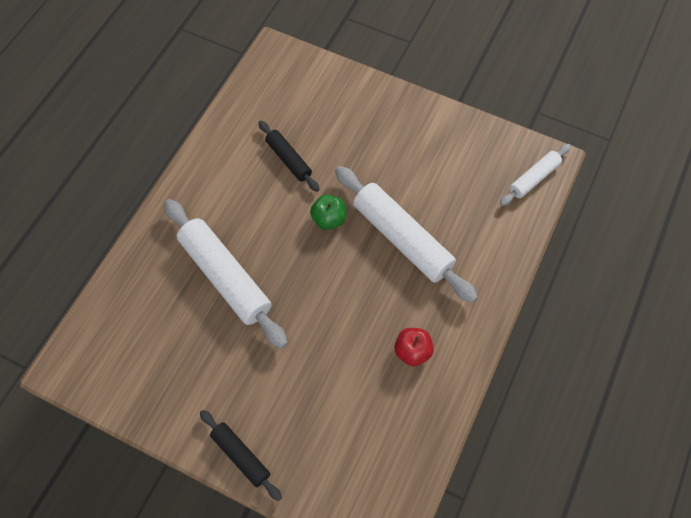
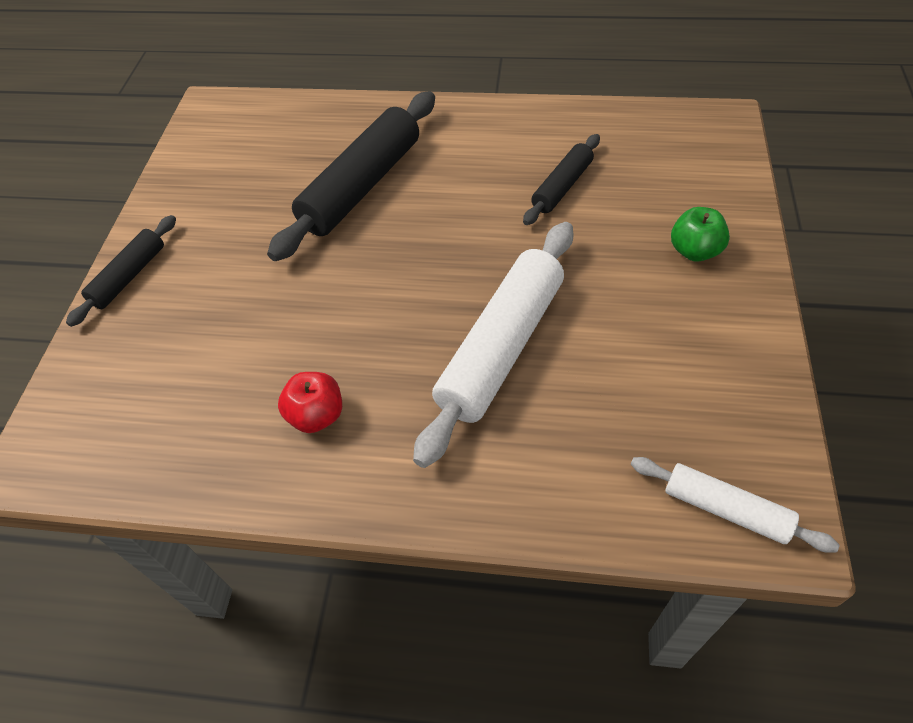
camera: 75 degrees right, 10 degrees down
white rolling pin [164,199,288,349] -> black rolling pin [267,91,435,261]
green apple [310,195,346,230] -> green apple moved to [671,207,730,262]

